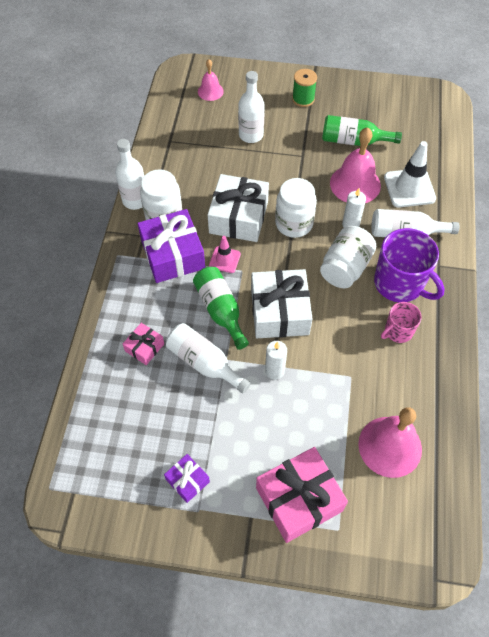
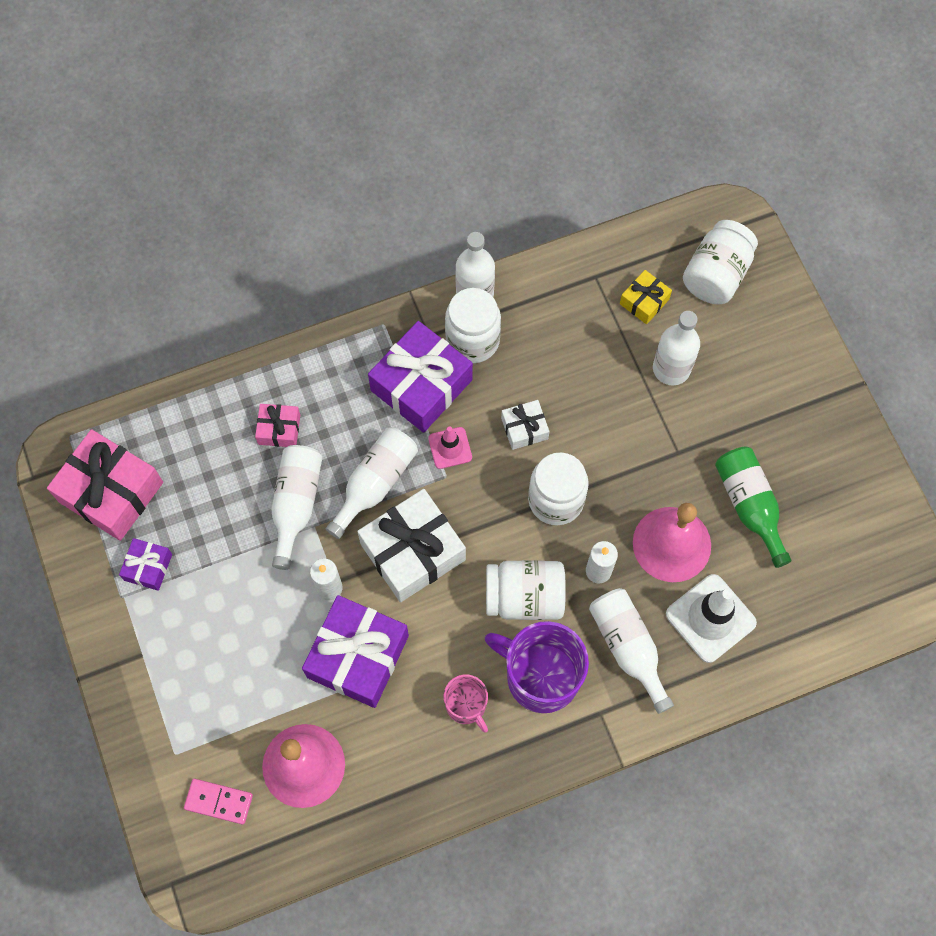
camera: 60 degrees right, 10 degrees up
green bottle [193,267,249,350] -> white bottle [326,427,418,539]
pink bell [198,59,224,101] -> white jar [683,220,758,304]
white gift [208,174,269,242] -> white gift [501,400,550,450], size x0.50
pink gift [256,447,348,543] -> pink gift moved to [47,429,163,541]
green spool [292,69,317,107] -> none
purple mug [374,228,445,302] -> purple mug turned 105 degrees clockwise [485,621,589,713]
pink mug [381,302,422,343] -> pink mug turned 150 degrees counterclockwise [444,674,488,732]
none -> pink domino [184,779,253,825]
none -> purple gift [302,595,409,708]
none -> yellow gift [620,270,672,324]

